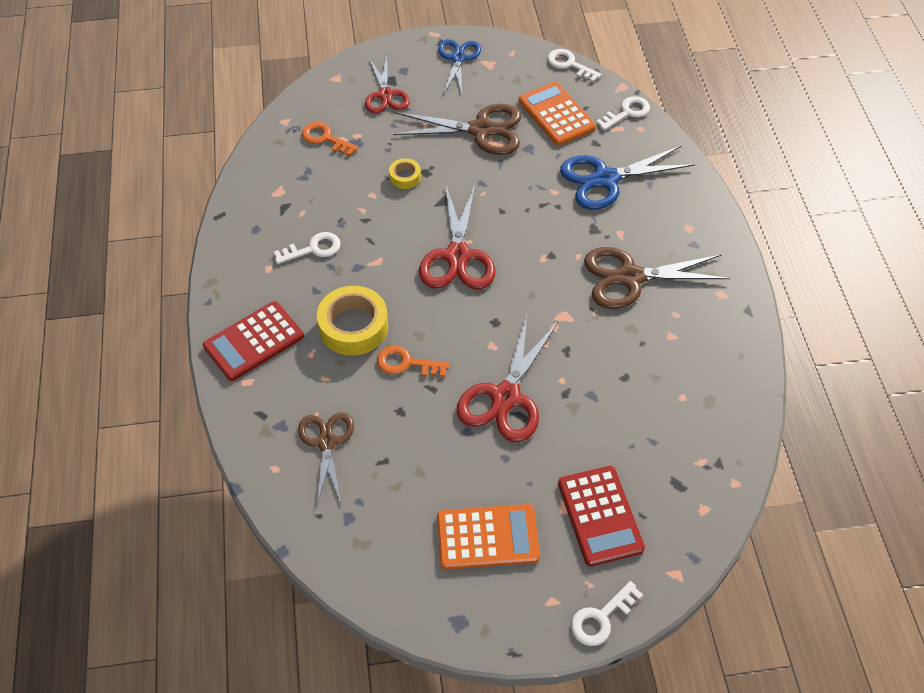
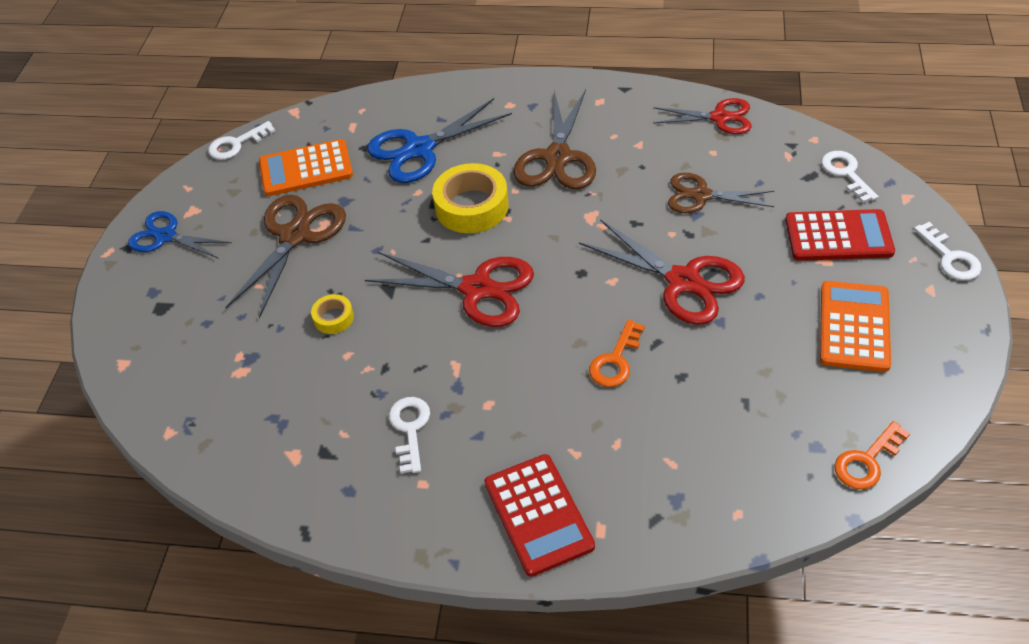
camera: 70 degrees left, 5 degrees down
brown scissors [298,412,354,504] -> brown scissors moved to [668,173,774,213]
orange key [302,122,358,156] -> orange key moved to [834,421,910,489]
yellow tape [317,286,388,356] -> yellow tape moved to [432,163,509,233]
red scissors [365,57,410,113] -> red scissors moved to [653,98,751,134]
blue scissors [560,145,695,210] -> blue scissors turned 60 degrees clockwise [367,98,512,183]
white key [596,96,650,131] -> white key moved to [821,151,879,203]

